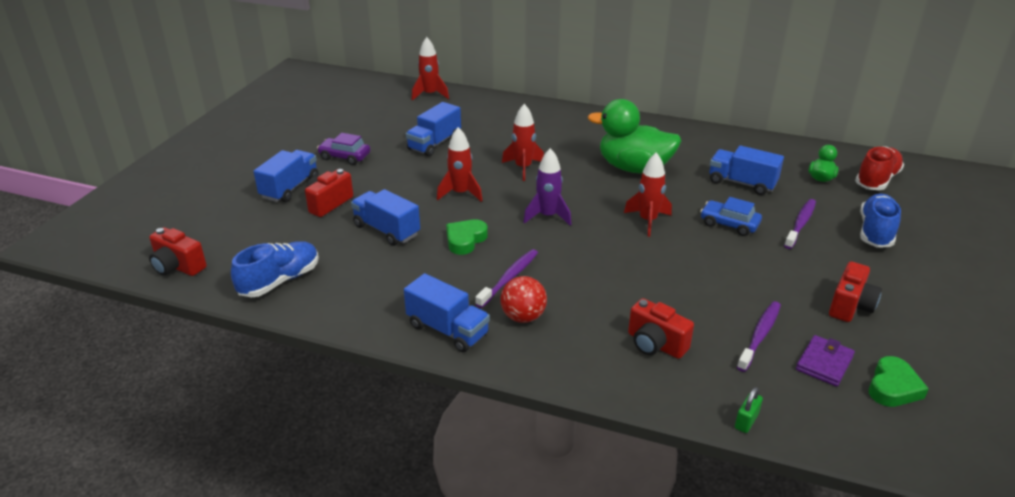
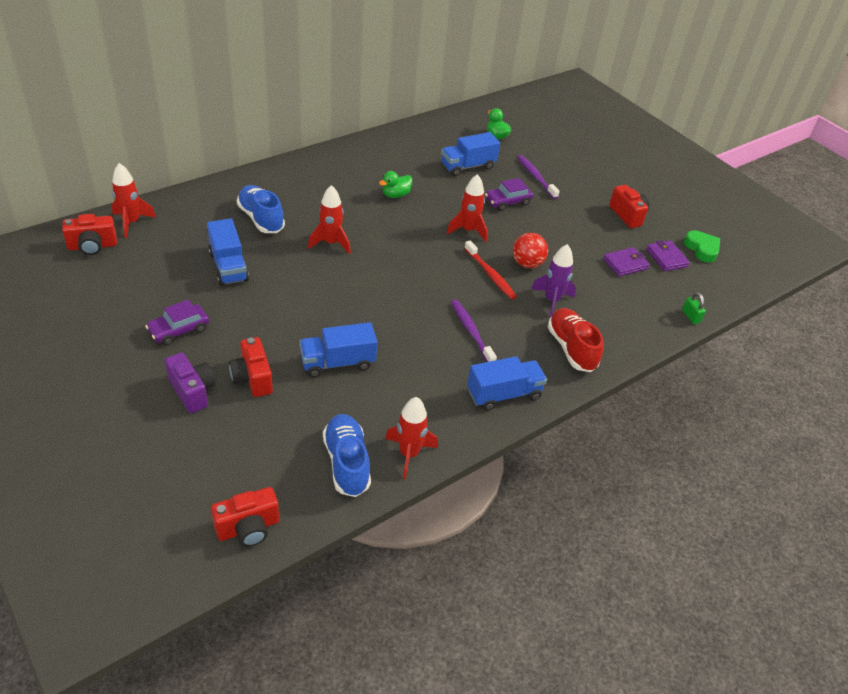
camera: 60 degrees left, 10 degrees up
blue truck [253,150,318,202] -> purple camera [165,352,216,413]
red rocket [437,127,483,202] -> red rocket moved to [385,397,438,480]
green heart [446,219,488,255] -> none
red ball [500,276,547,323] -> red ball moved to [513,233,548,268]
purple rocket [523,148,572,226] -> purple rocket moved to [531,244,576,318]
green duck [588,99,681,174] -> green duck [379,171,412,198], size x0.46
red camera [628,298,694,359] -> red camera moved to [62,214,117,255]
blue car [700,197,762,236] -> purple car [485,178,533,211]
purple toothbrush [737,301,781,372] -> purple wallet [603,247,650,276]
red shoe [855,147,904,190] -> red shoe moved to [548,308,603,372]
blue shoe [860,194,901,248] -> blue shoe moved to [237,185,285,233]
none -> red toothbrush [464,240,517,299]

